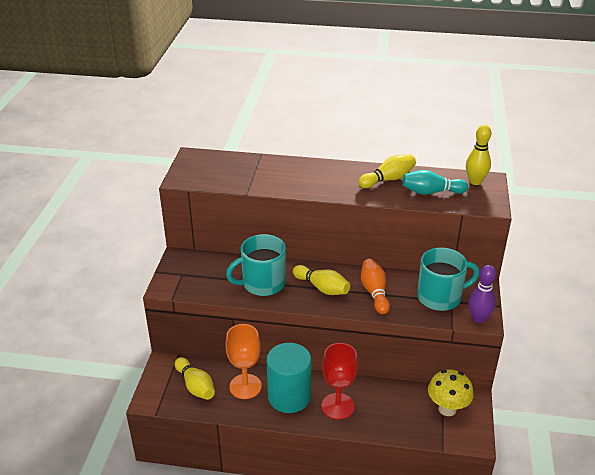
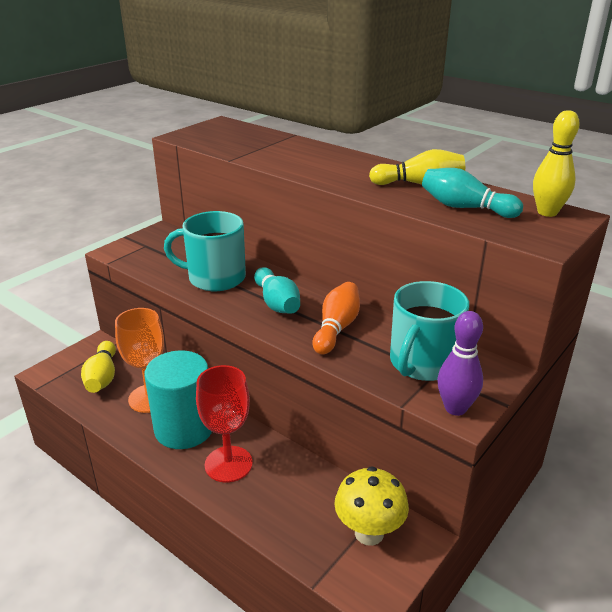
camera: 30 degrees right, 5 degrees down
yellow bowling pin [293,265,350,295] -> turquoise bowling pin [254,267,300,314]
turquoise mug [417,247,480,311] -> turquoise mug turned 105 degrees clockwise [390,281,469,381]

